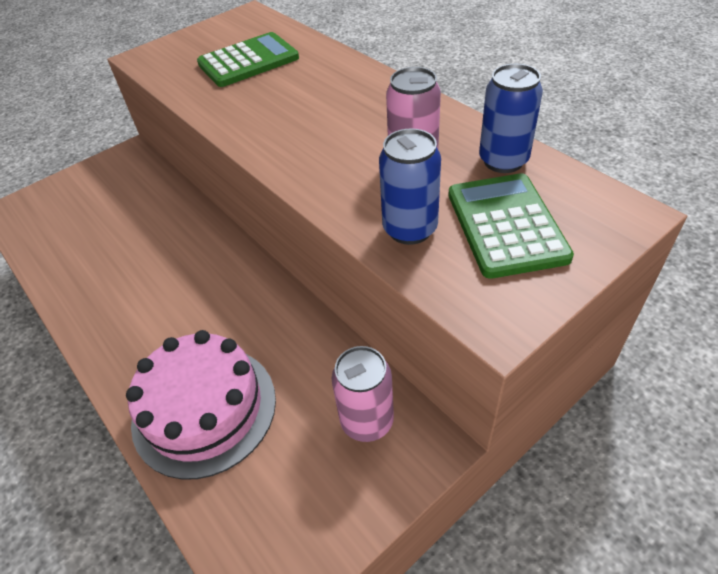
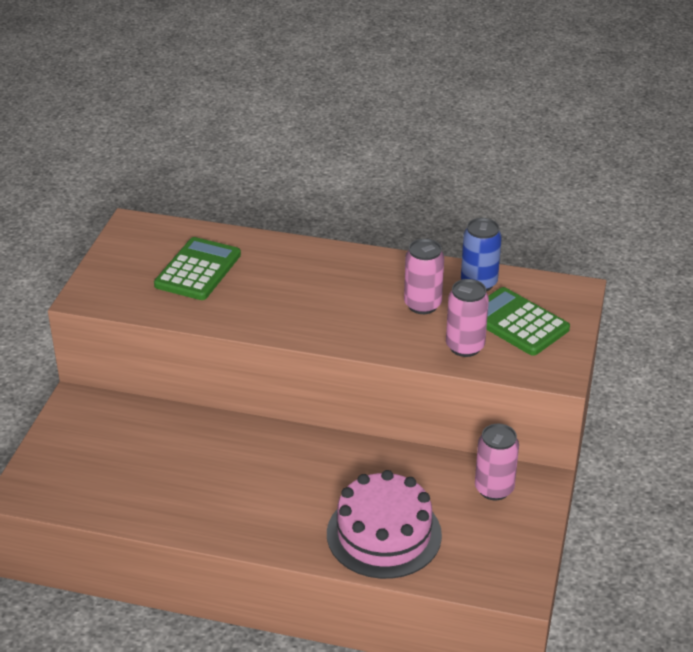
camera: 40 degrees left, 10 degrees down
blue can [379,128,441,245] -> pink can [446,279,489,357]

